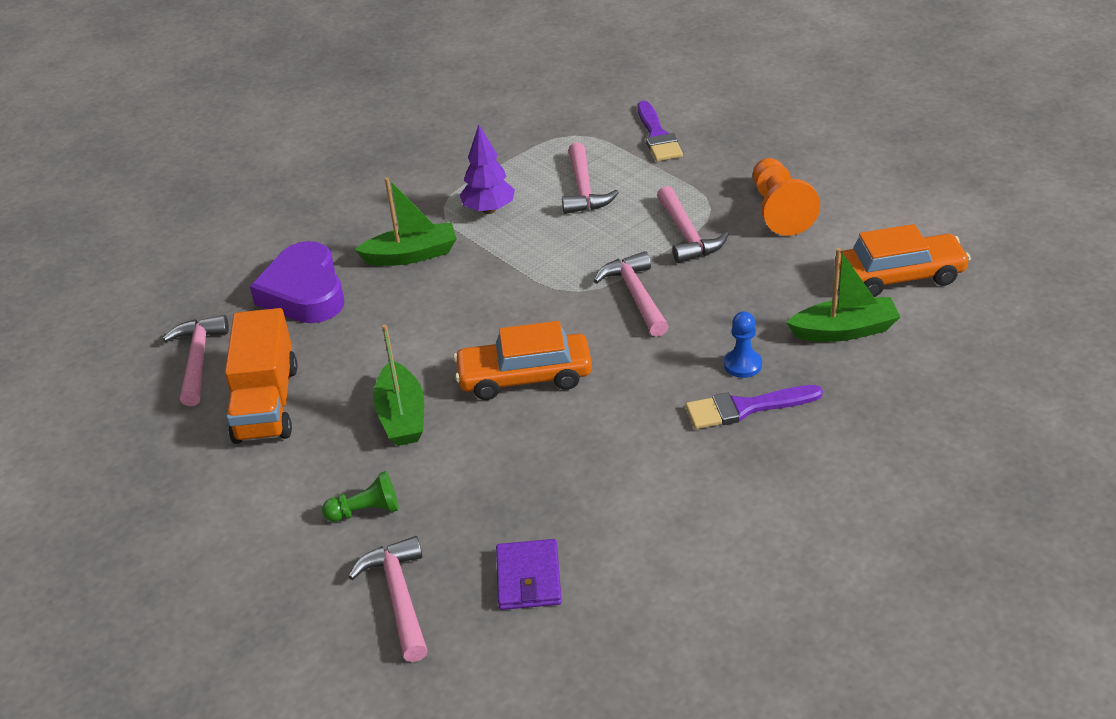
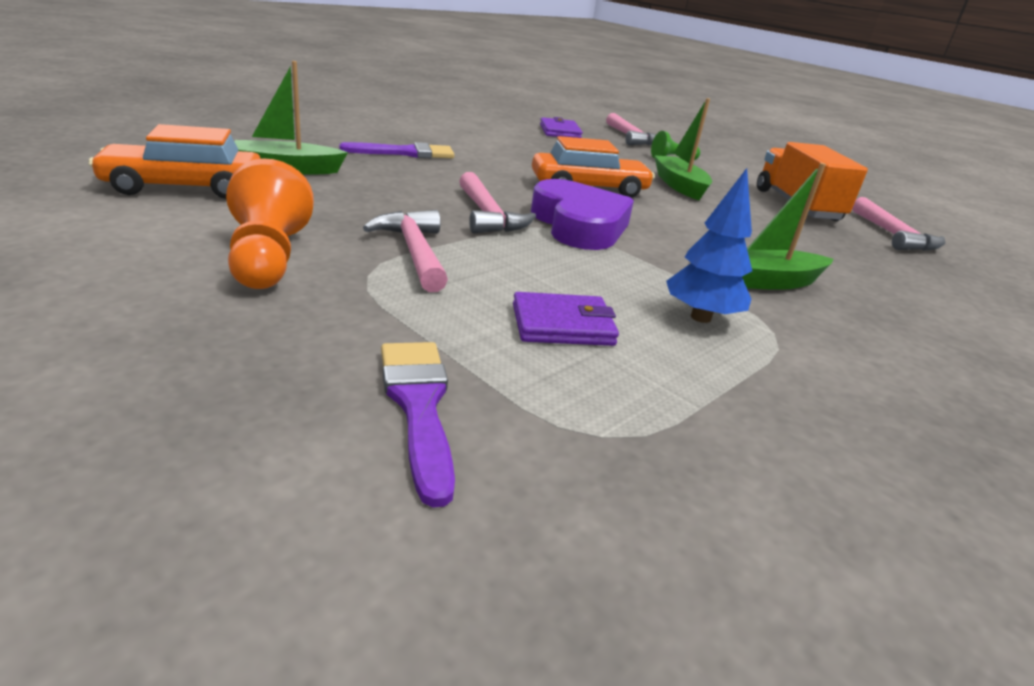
camera: 170 degrees right, 10 degrees down
purple heart [250,241,344,323] -> purple heart moved to [531,179,634,250]
purple tree [460,124,515,214] -> blue tree [666,168,752,323]
pink hammer [562,142,619,214] -> purple wallet [513,292,619,346]
blue pawn [724,311,762,378] -> none

